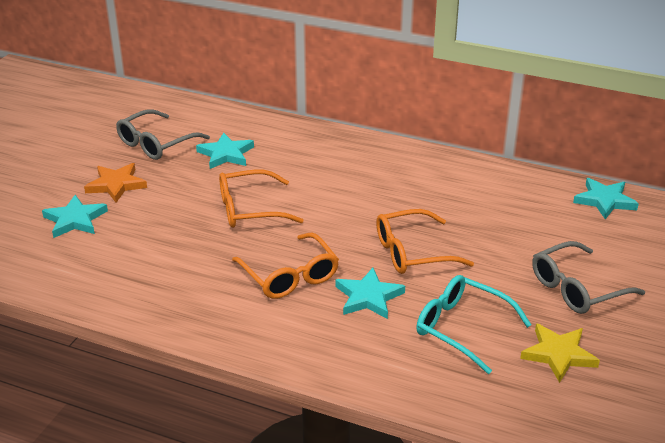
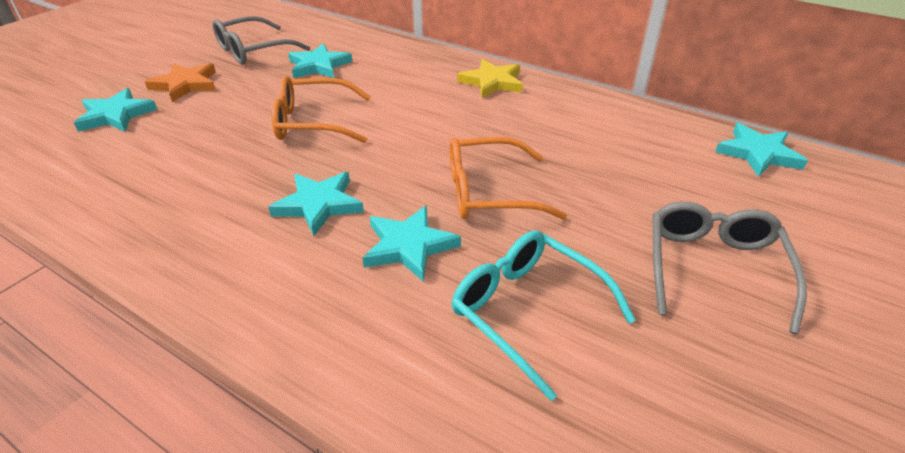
camera: 10 degrees right, 5 degrees up
orange glasses [232,232,339,299] -> turquoise star [268,172,364,236]
yellow star [520,323,600,383] -> yellow star moved to [457,59,523,98]
grey glasses [532,241,645,314] -> grey glasses turned 120 degrees clockwise [653,202,807,334]

